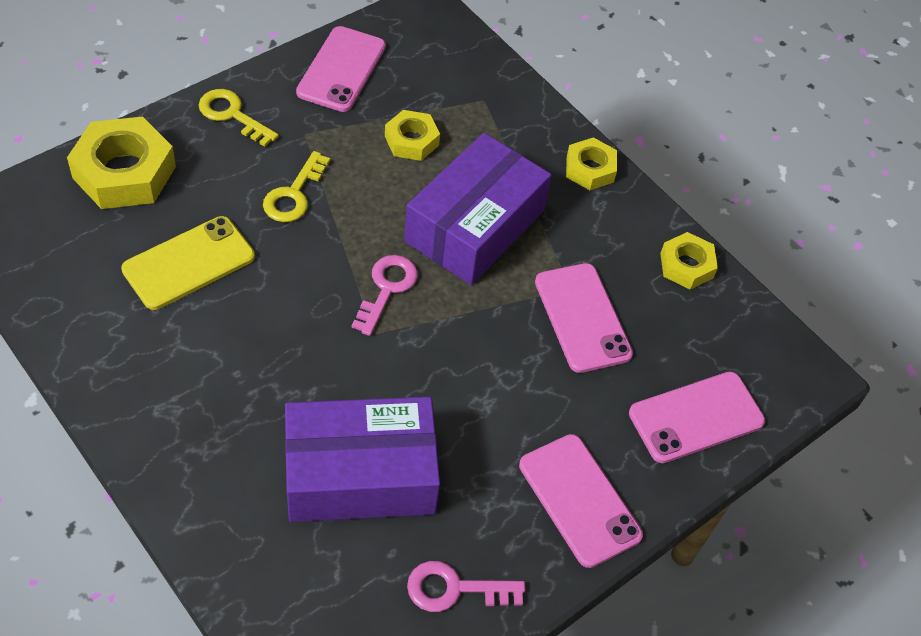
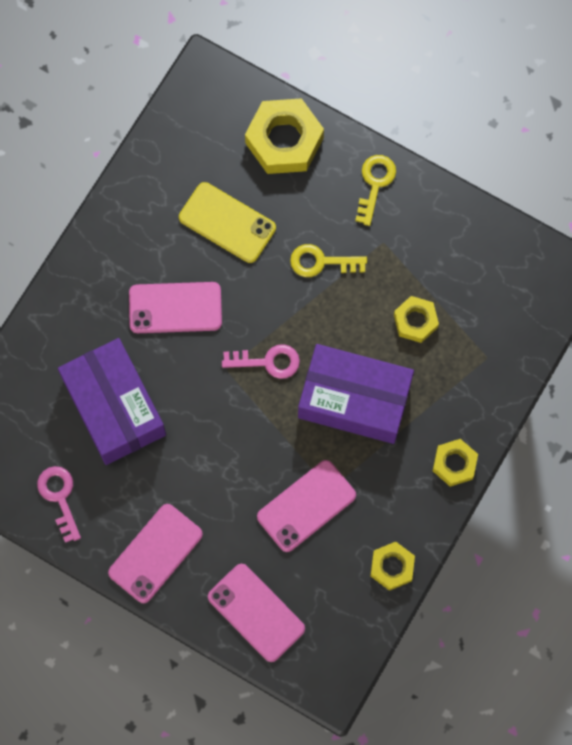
camera: 75 degrees right, 20 degrees up
pink phone [296,26,386,112] -> pink phone moved to [129,282,222,333]

